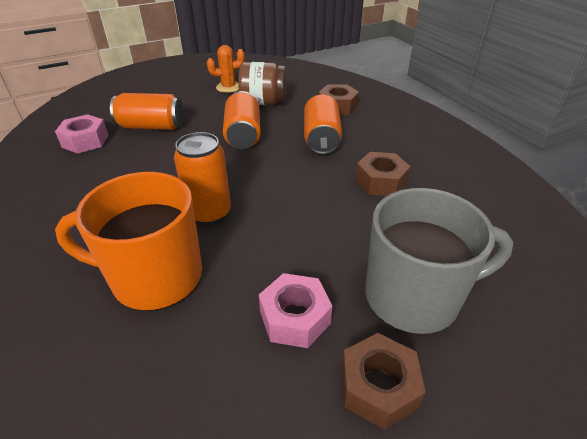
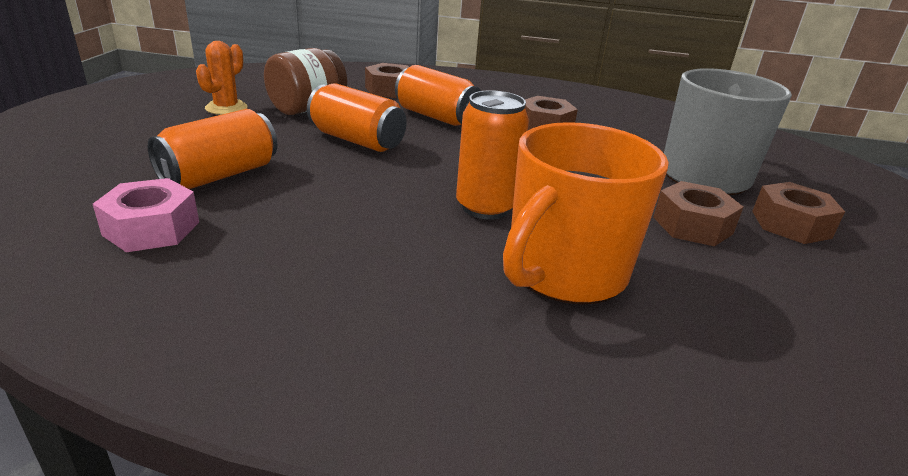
camera: 55 degrees left, 10 degrees down
pink nut [259,273,333,348] -> brown nut [653,181,743,246]

